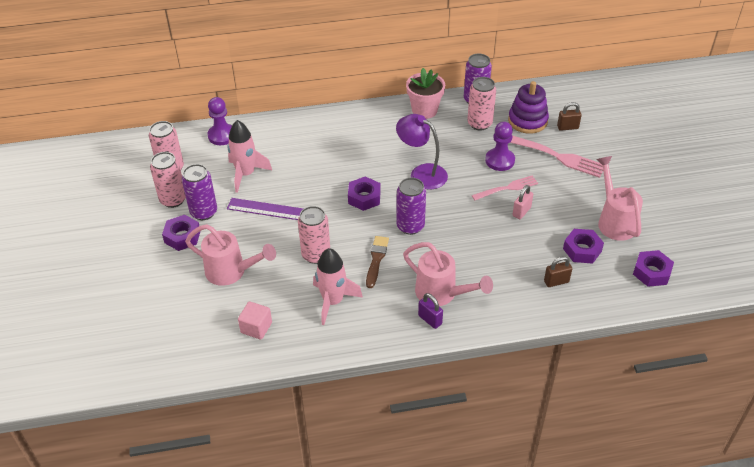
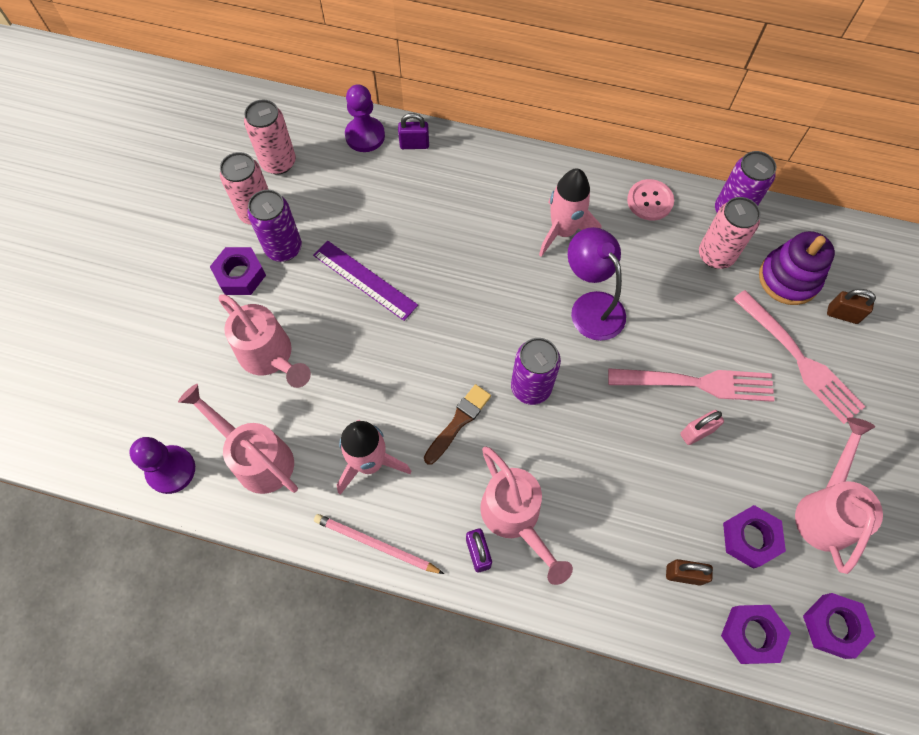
camera: 25 degrees right, 20 degrees up
pink rocket [227,120,272,193] -> pink rocket moved to [539,168,601,257]
pink cube [238,301,272,339] -> pink watering can [178,384,298,494]
pink can [298,206,330,264] -> none
purple nut [348,176,381,211] -> purple nut moved to [721,605,791,664]
pink flower pot [406,68,445,119] -> pink button [627,179,674,220]
pink fork [472,175,538,200] -> pink fork [608,368,775,402], size x1.56
purple pawn [485,121,515,171] -> purple pawn moved to [129,437,195,494]
none -> pink pencil [314,514,444,574]
none -> purple padlock [398,113,429,149]

